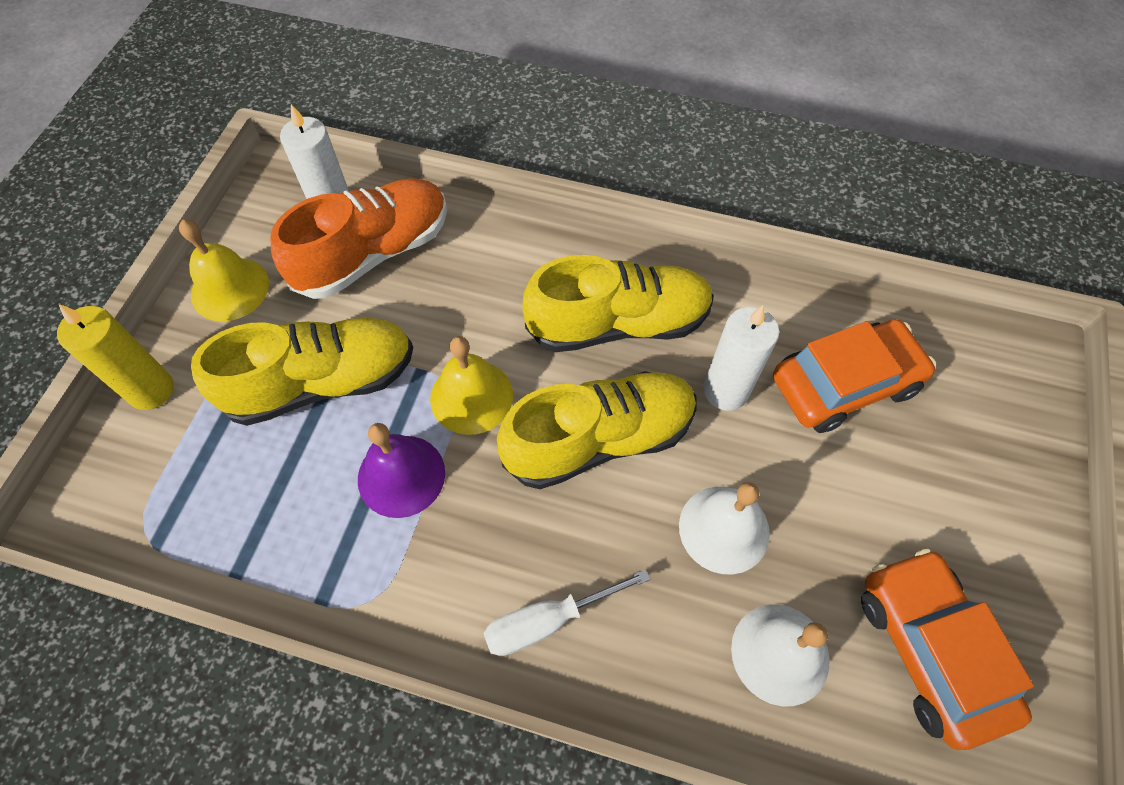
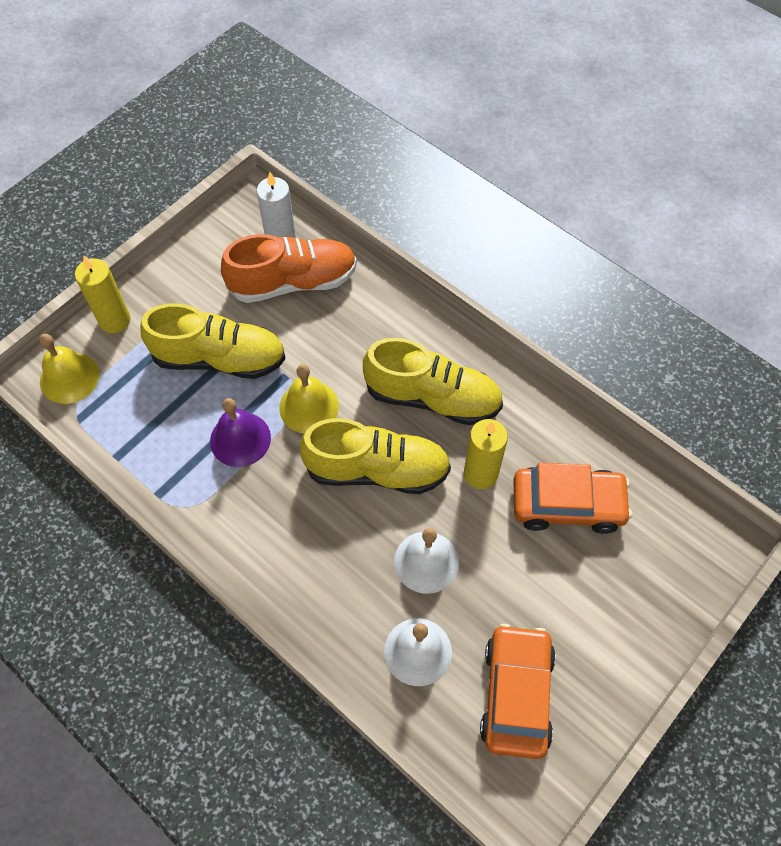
camera: 25 degrees right, 0 degrees up
yellow bell [179,219,269,321] -> yellow bell moved to [39,334,99,404]
white screwdriver [483,569,651,656] -> none
white candle [703,305,779,411] -> yellow candle [464,419,508,489]

